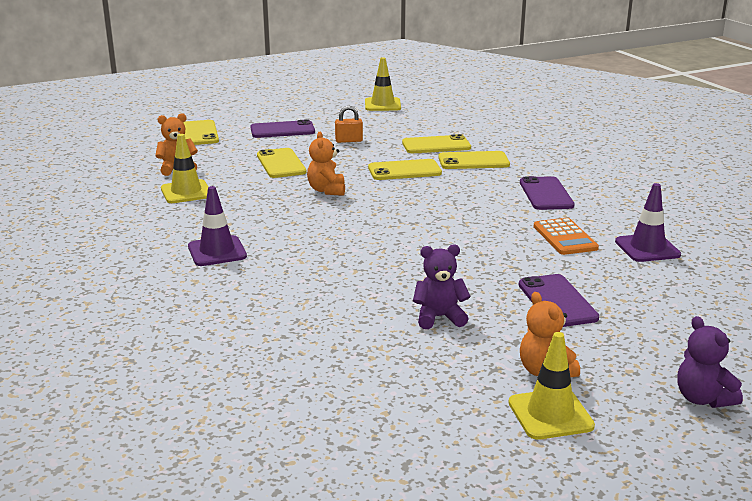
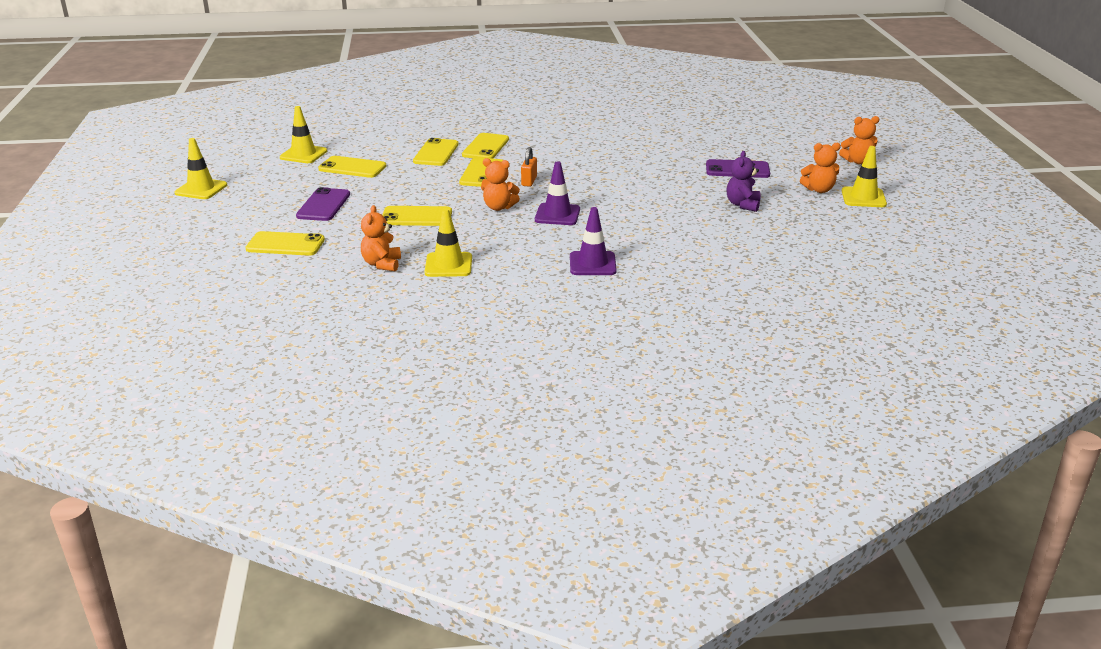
camera: 70 degrees left, 5 degrees up
orange padlock [335,106,363,143] -> orange padlock moved to [521,147,537,187]
purple phone [520,176,574,210] -> none
orange calculator [534,218,599,255] -> none
purple traffic cone [615,183,681,262] -> purple traffic cone moved to [535,162,580,225]
purple teddy bear [678,316,743,408] -> orange teddy bear [839,116,879,164]
none -> yellow traffic cone [174,138,227,199]
none -> yellow phone [318,156,386,178]

